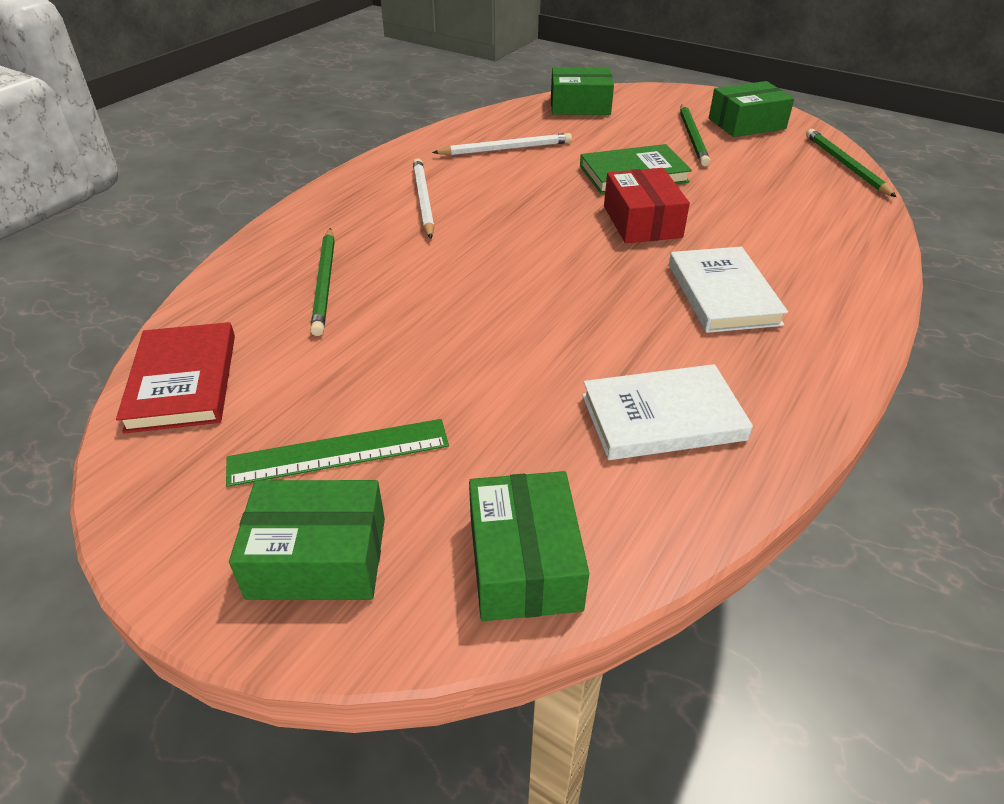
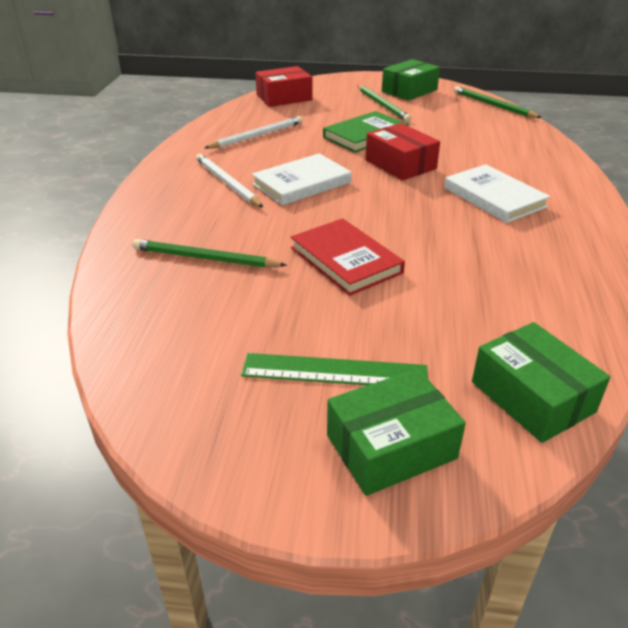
camera: 25 degrees left, 5 degrees down
red book [116,322,235,433] -> red book moved to [291,218,405,296]
green ruler [226,419,449,487] -> green ruler turned 45 degrees clockwise [241,353,428,385]
green pencil [310,228,335,336] -> green pencil turned 135 degrees clockwise [132,239,287,268]
green box [551,67,614,115] -> red box [255,66,312,107]
white book [582,364,753,460] -> white book moved to [252,153,352,205]

